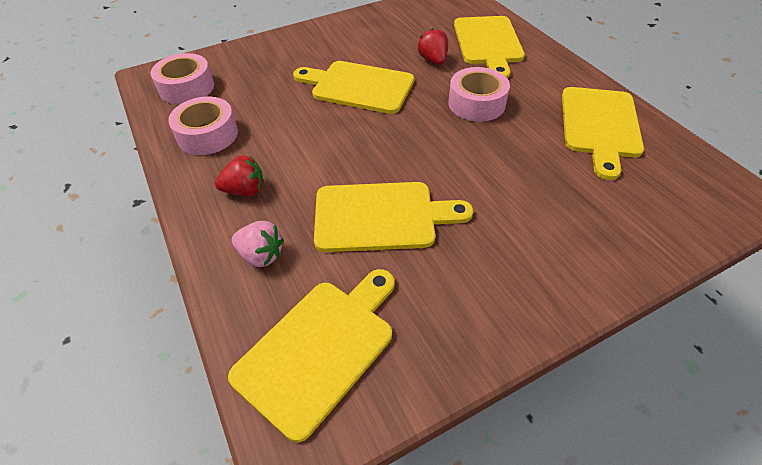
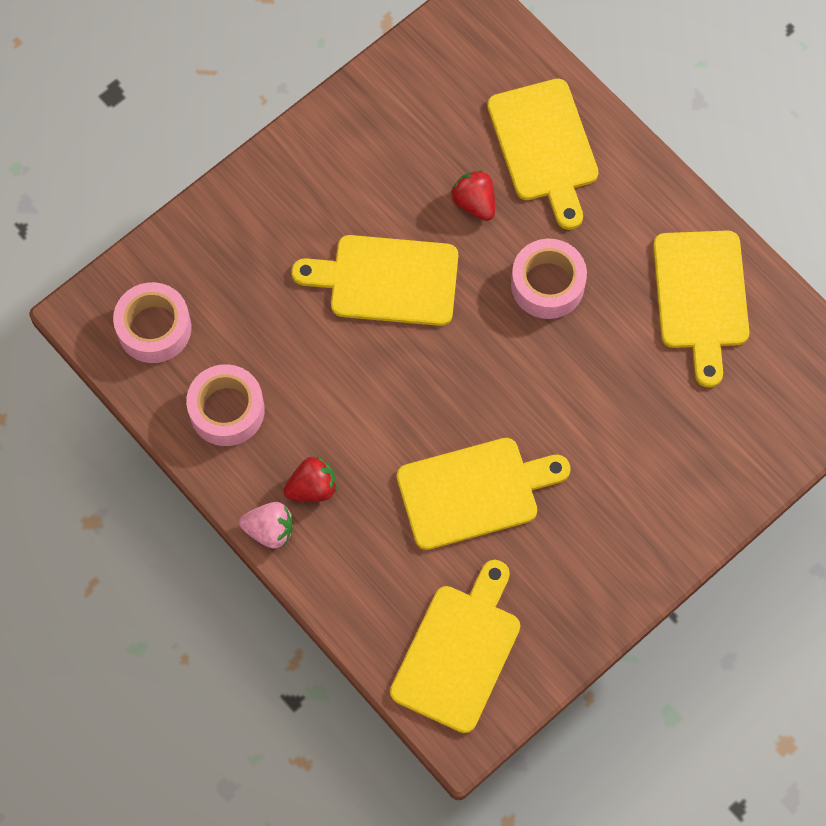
camera: 15 degrees left, 20 degrees up
pink strawberry [232,221,284,267] -> pink strawberry moved to [239,502,293,549]

